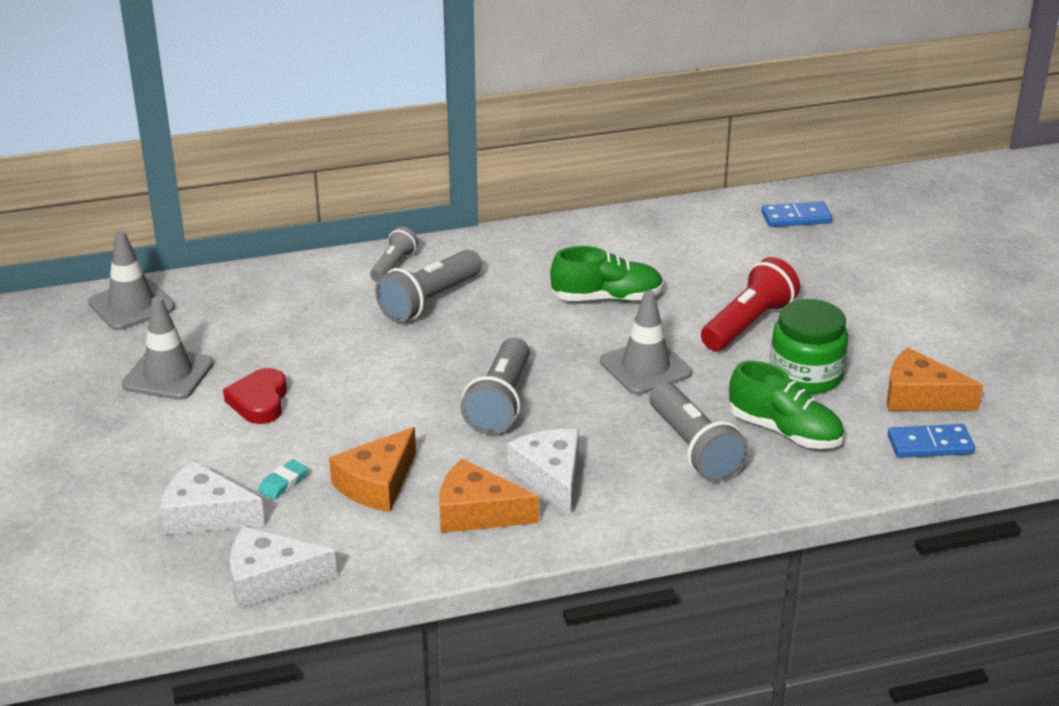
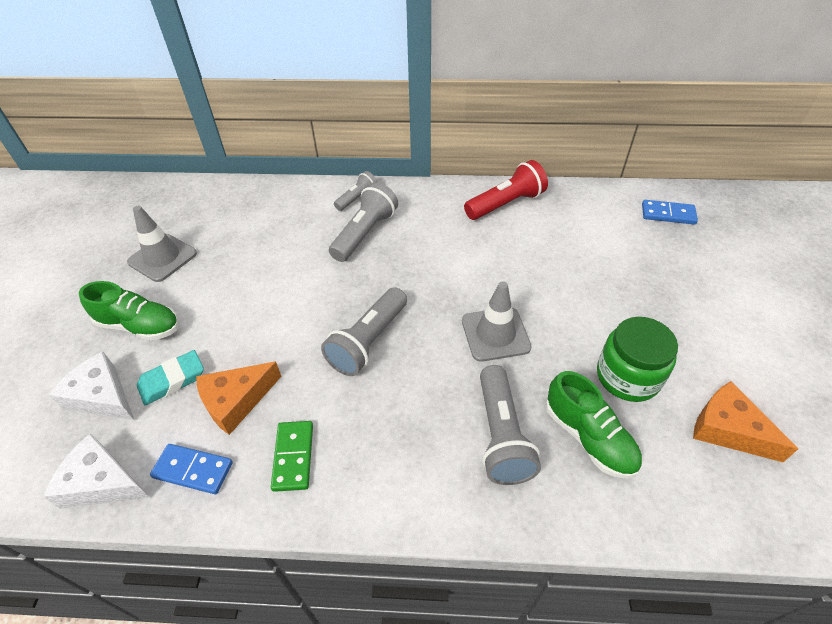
camera: 20 degrees right, 15 degrees up
grey traffic cone [88,230,175,330] -> none
red heart [223,368,287,424] -> none
turquoise eraser [258,459,308,500] -> turquoise eraser [137,350,204,405], size x1.61
grey flashlight [375,249,482,323] -> grey flashlight turned 150 degrees clockwise [329,182,398,262]
orange cheese [439,458,539,533] -> green domino [271,421,313,492]
white cheese [507,429,579,516] -> none
green shoe [550,246,664,302] -> green shoe moved to [79,281,179,341]
red flashlight [701,257,800,351] -> red flashlight moved to [464,160,548,220]
blue domino [888,424,975,458] -> blue domino moved to [150,444,233,494]

